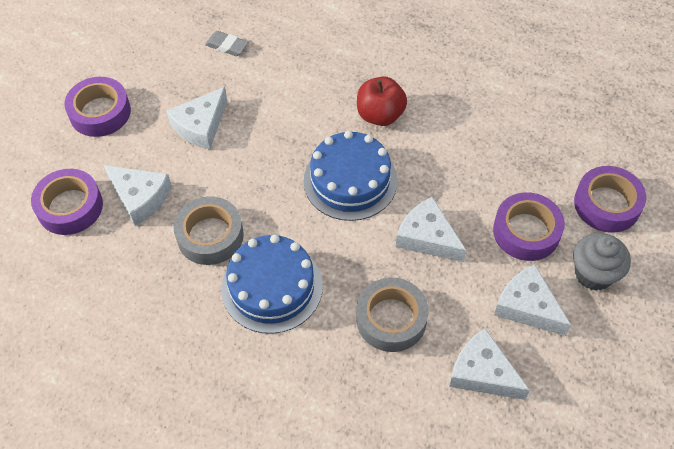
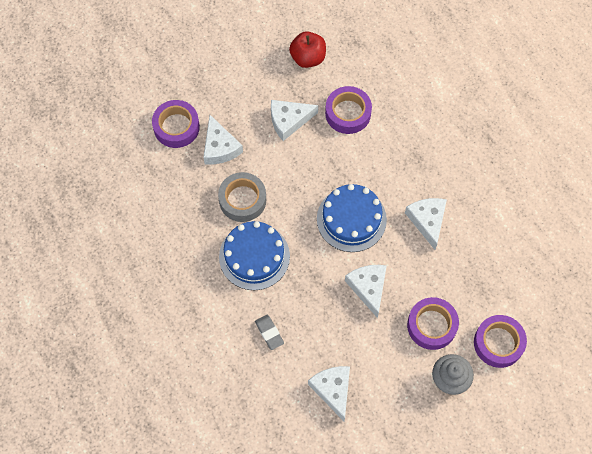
camera: 35 degrees right, 10 degrees up
purple tape [64,77,131,137] -> purple tape moved to [325,86,372,134]
grey eraser [205,31,249,56] -> grey eraser moved to [255,315,284,350]
grey tape [356,278,428,352] -> none
red apple [357,76,407,126] -> red apple moved to [289,31,326,68]
white cheese [494,264,571,336] -> white cheese moved to [405,198,447,250]

